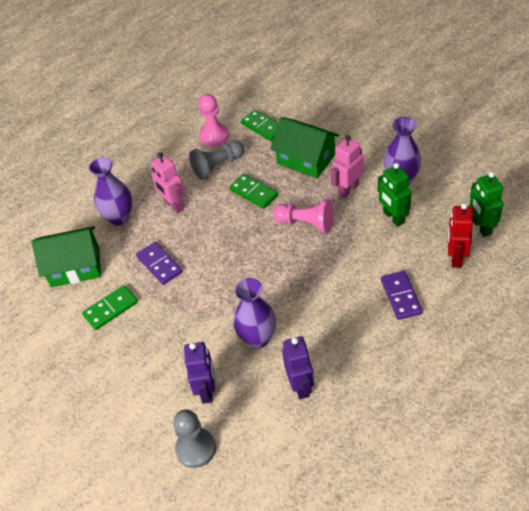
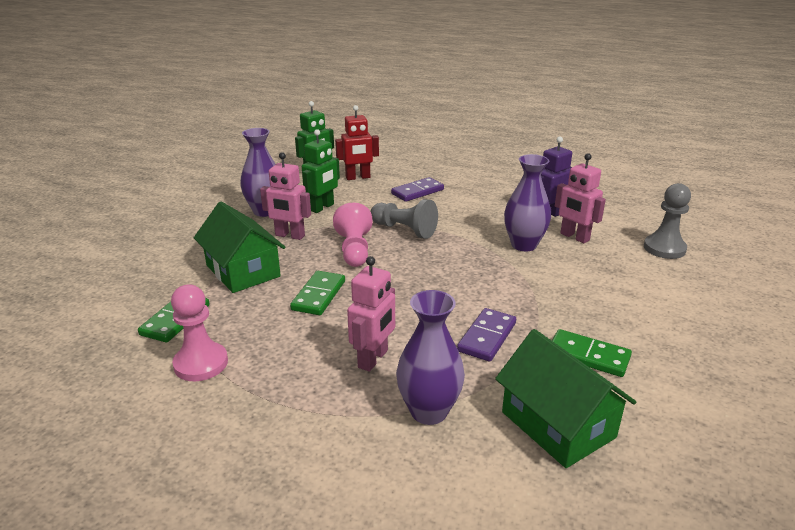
camera: 120 degrees left, 20 degrees down
purple robot [184,342,215,404] -> none
grey pawn [189,141,244,180] -> grey pawn moved to [371,199,438,239]
green house [270,117,339,178] -> green house turned 45 degrees counterclockwise [194,202,285,293]
none -> pink robot [555,153,606,243]

